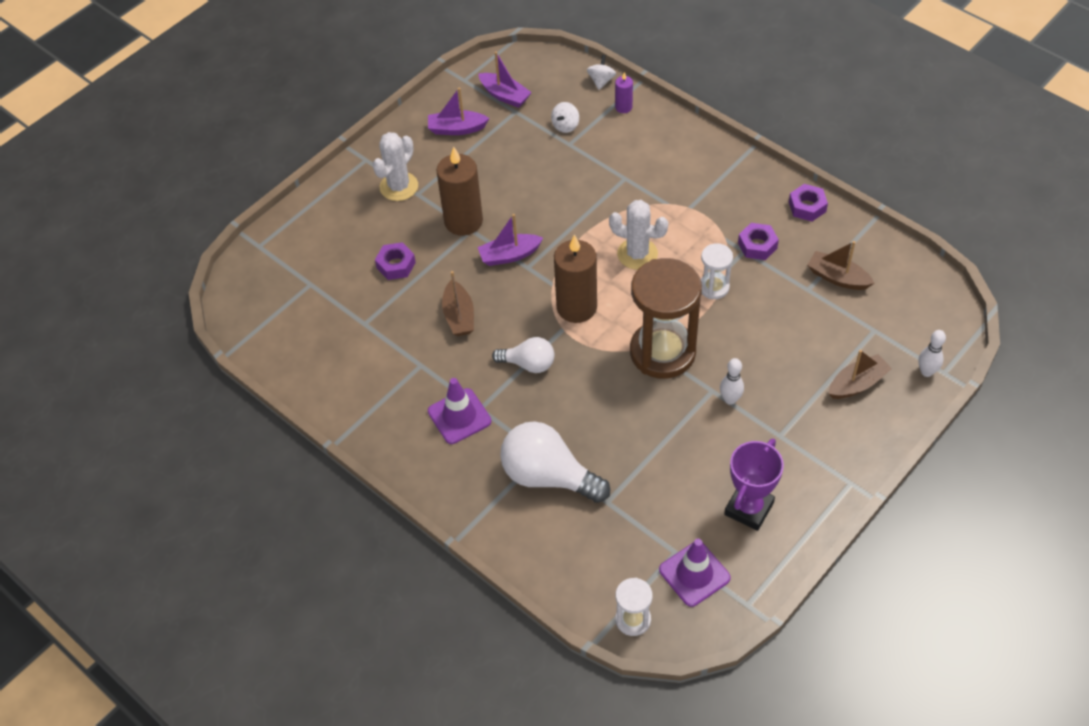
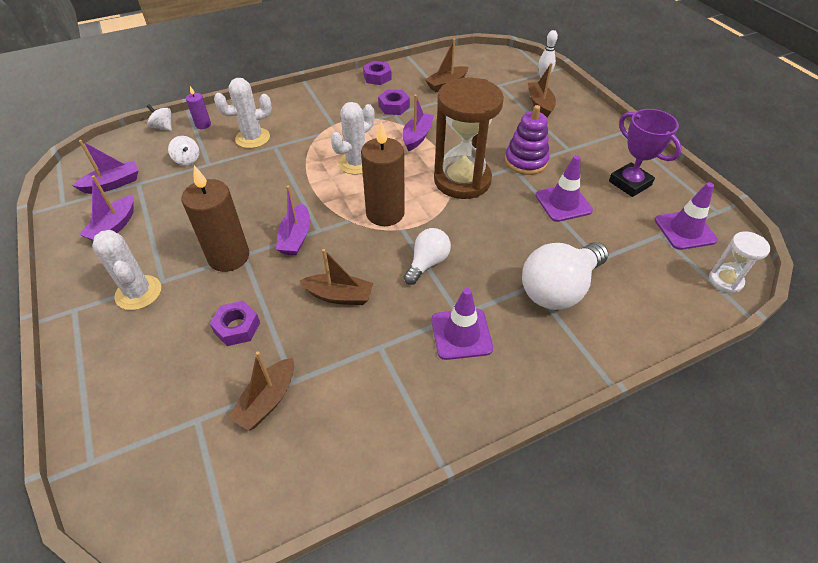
camera: 70 degrees left, 5 degrees down
white hourglass [700,243,733,299] -> purple boat [402,95,434,151]
white bowling pin [720,358,744,405] -> purple stacking toy [505,105,550,175]
none -> white cactus [214,78,272,148]
none -> brown boat [228,351,294,431]
none -> purple traffic cone [536,155,593,222]

